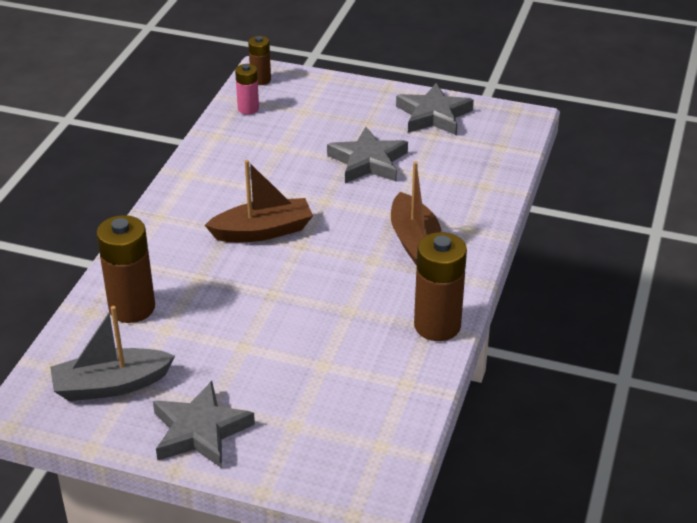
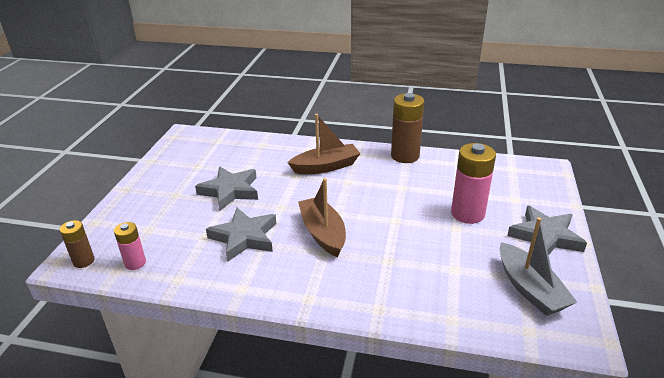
camera: 95 degrees left, 5 degrees down
brown battery [96,215,155,323] -> none
grey star [396,83,474,135] -> grey star moved to [206,208,276,262]
none -> pink battery [451,143,496,224]

